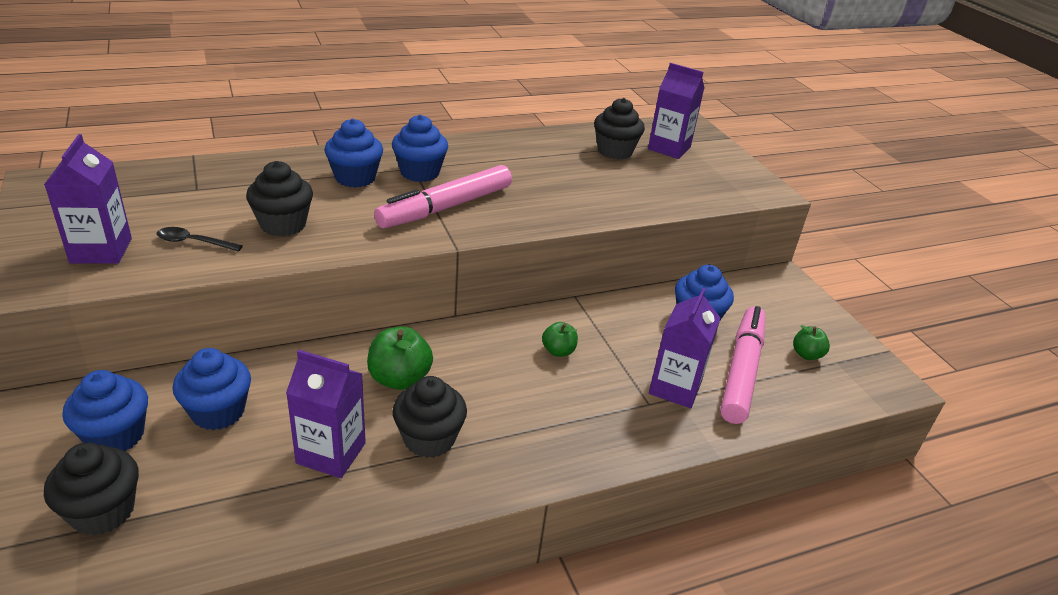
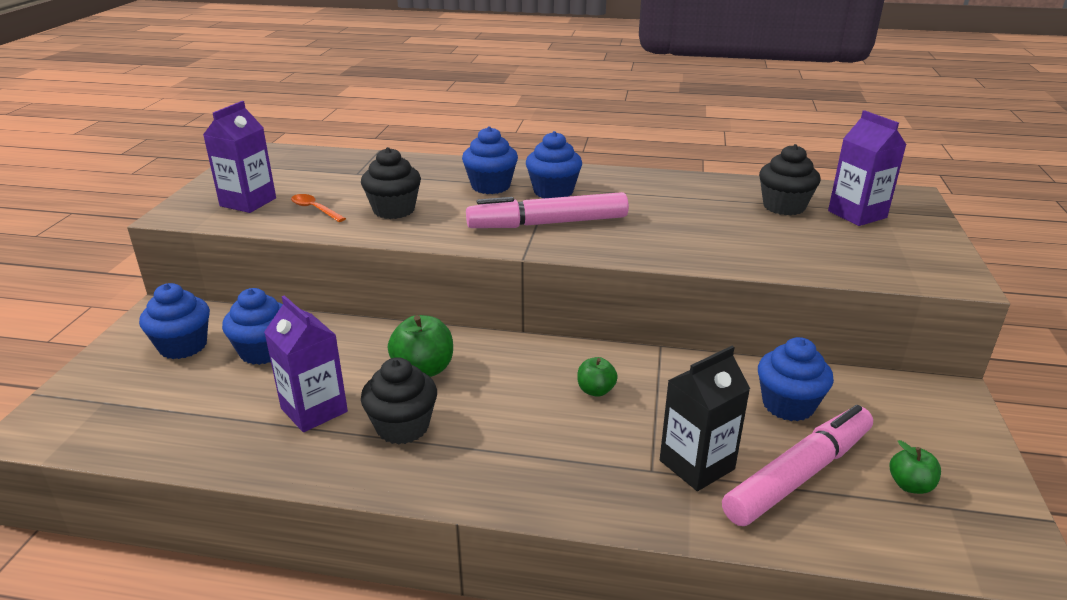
camera: 35 degrees right, 5 degrees down
black cupcake [44,442,139,535] -> none
black spoon [157,227,243,252] -> orange spoon [291,194,346,222]
purple carton [649,288,721,408] -> black carton [660,346,750,491]

